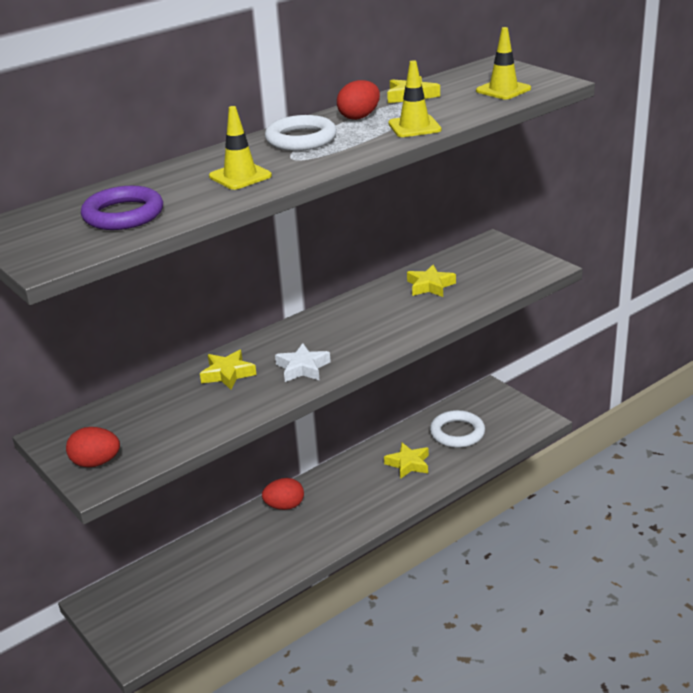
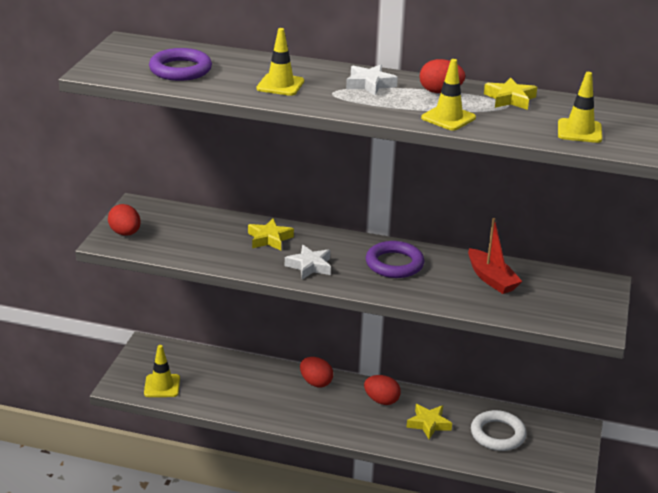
camera: 50 degrees right, 0 degrees up
white ring [265,115,337,151] -> white star [346,65,398,96]
yellow star [407,265,456,297] -> red boat [468,218,522,294]
none -> yellow traffic cone [144,345,180,397]
none -> red egg [364,375,401,405]
none -> purple ring [366,241,425,278]

